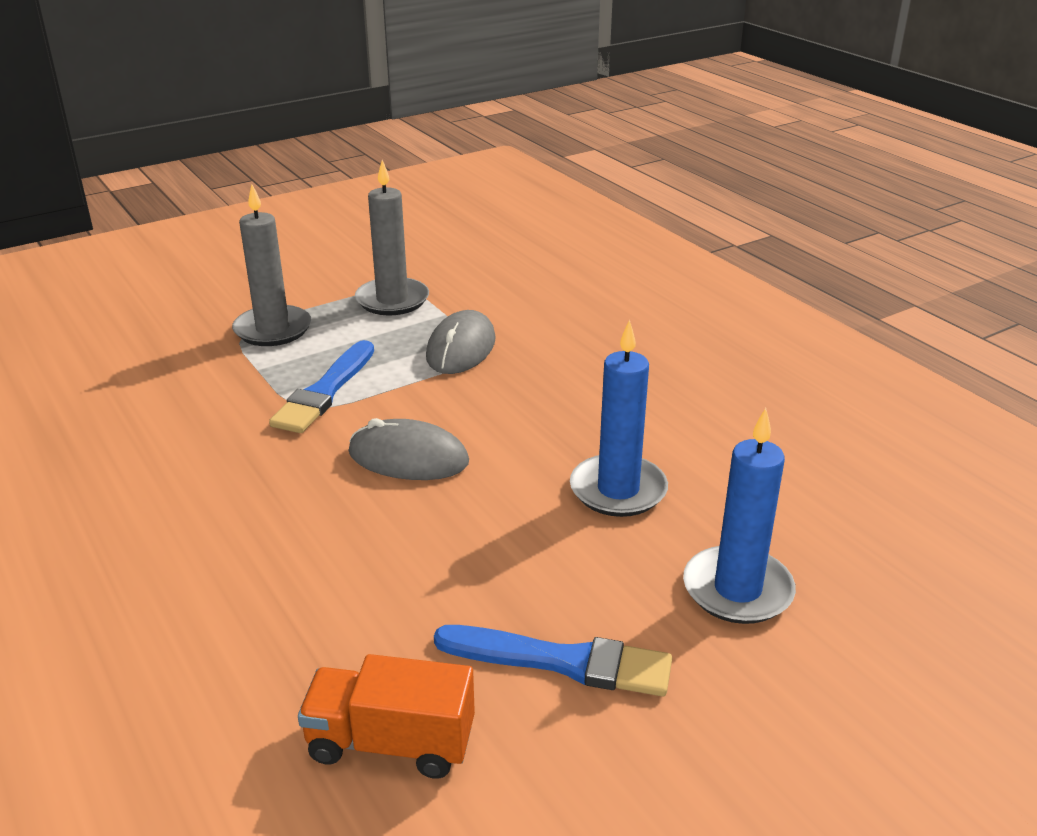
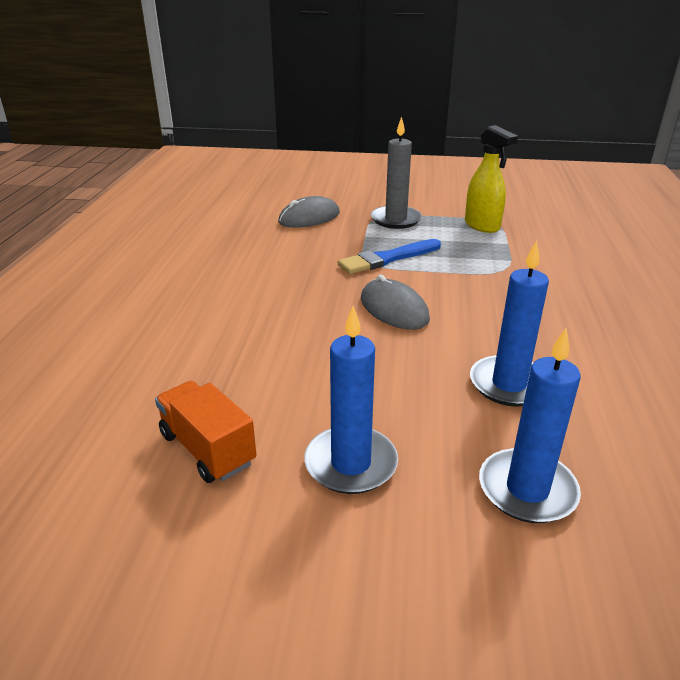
camera: 40 degrees right, 0 degrees up
grey candle [355,160,429,315] -> yellow spray bottle [465,125,518,233]
grey mouse [426,310,496,374] -> grey mouse moved to [278,196,340,228]
blue brush [434,625,672,696] -> blue candle [304,306,398,494]

